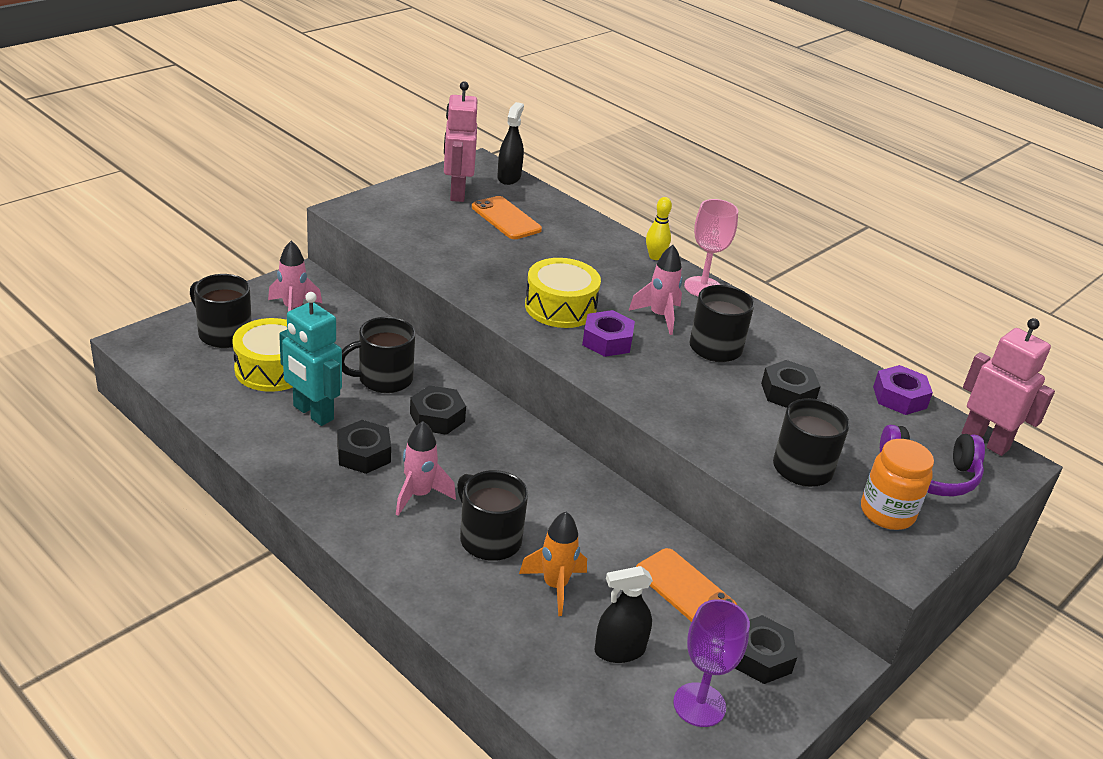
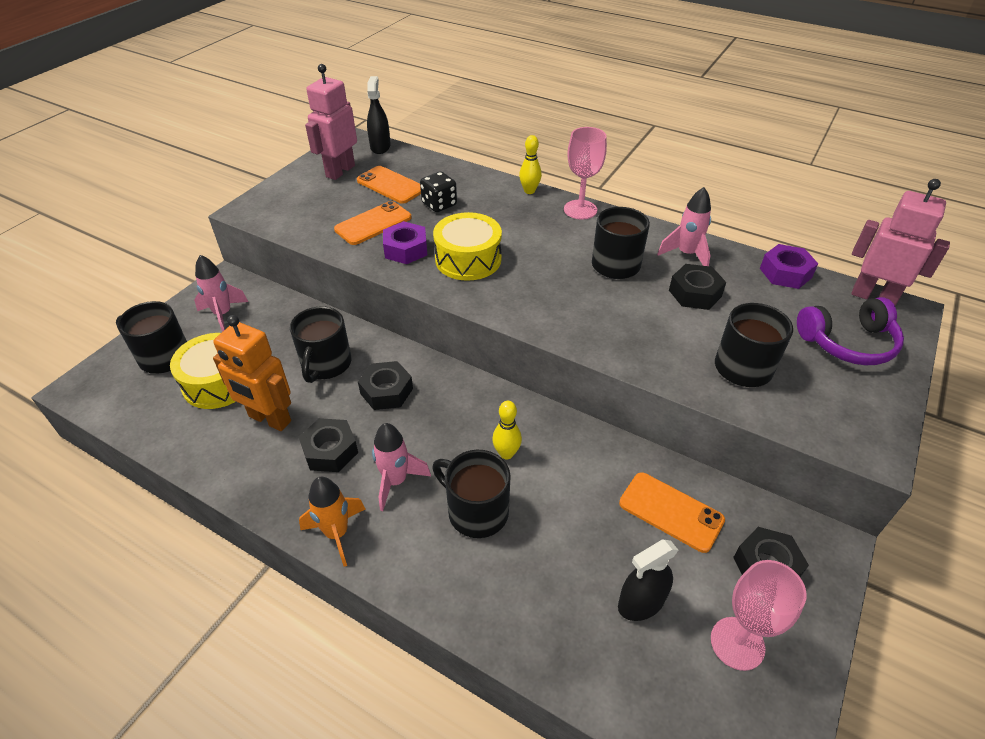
camera: 10 degrees left, 10 degrees up
turquoise robot [279,292,342,426] -> orange robot [213,315,291,431]
black mug [342,317,415,393] -> black mug turned 45 degrees counterclockwise [290,306,351,383]
pink robot [444,81,478,202] -> pink robot turned 45 degrees clockwise [305,64,357,180]
orange rocket [519,511,587,616] -> orange rocket moved to [299,477,365,567]
purple nut [582,310,635,357] -> purple nut moved to [383,221,427,264]
pink rocket [628,245,683,335] -> pink rocket moved to [657,187,711,266]
purple goblet [673,599,750,727] -> pink goblet [711,560,807,671]
orange jar [861,439,934,530] -> none
none -> orange phone [334,201,412,245]
none -> black dice [420,172,457,212]
none -> yellow bowling pin [492,401,522,459]

